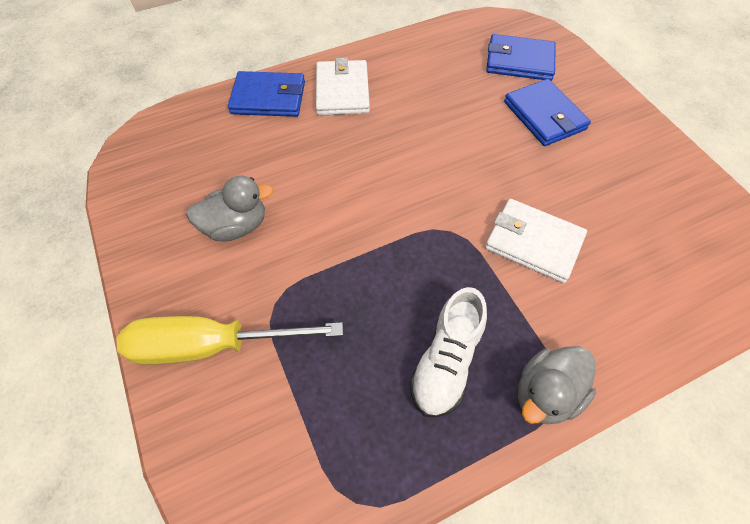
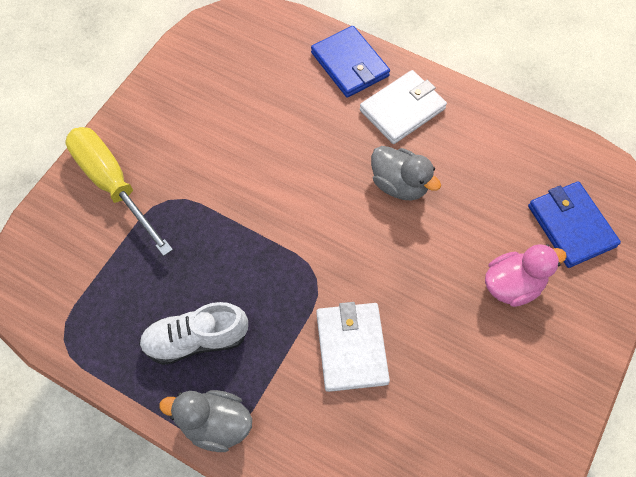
camera: 55 degrees right, 5 degrees up
grey duck [186,176,274,241] -> grey duck moved to [371,146,441,201]
blue wallet [504,79,591,146] -> pink duck [485,244,567,307]

